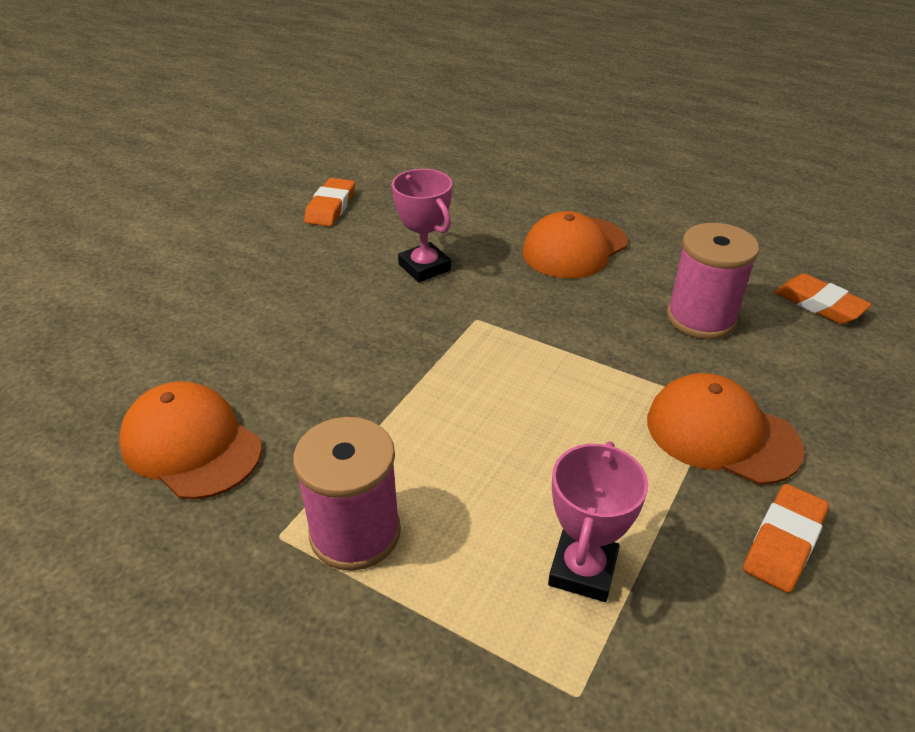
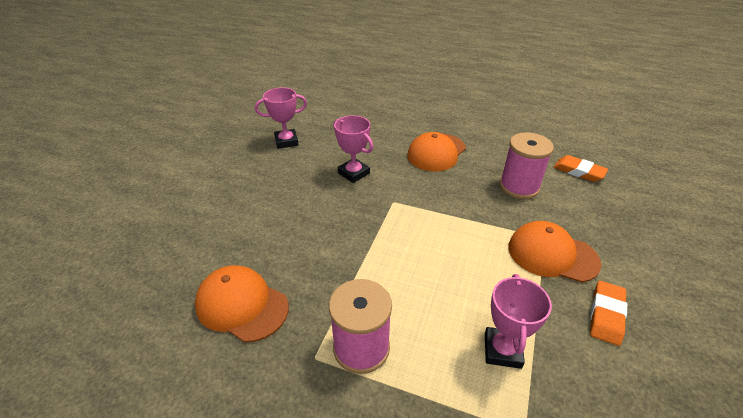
camera: 10 degrees left, 0 degrees up
orange eraser [304,178,355,227] -> pink trophy [255,87,307,149]

